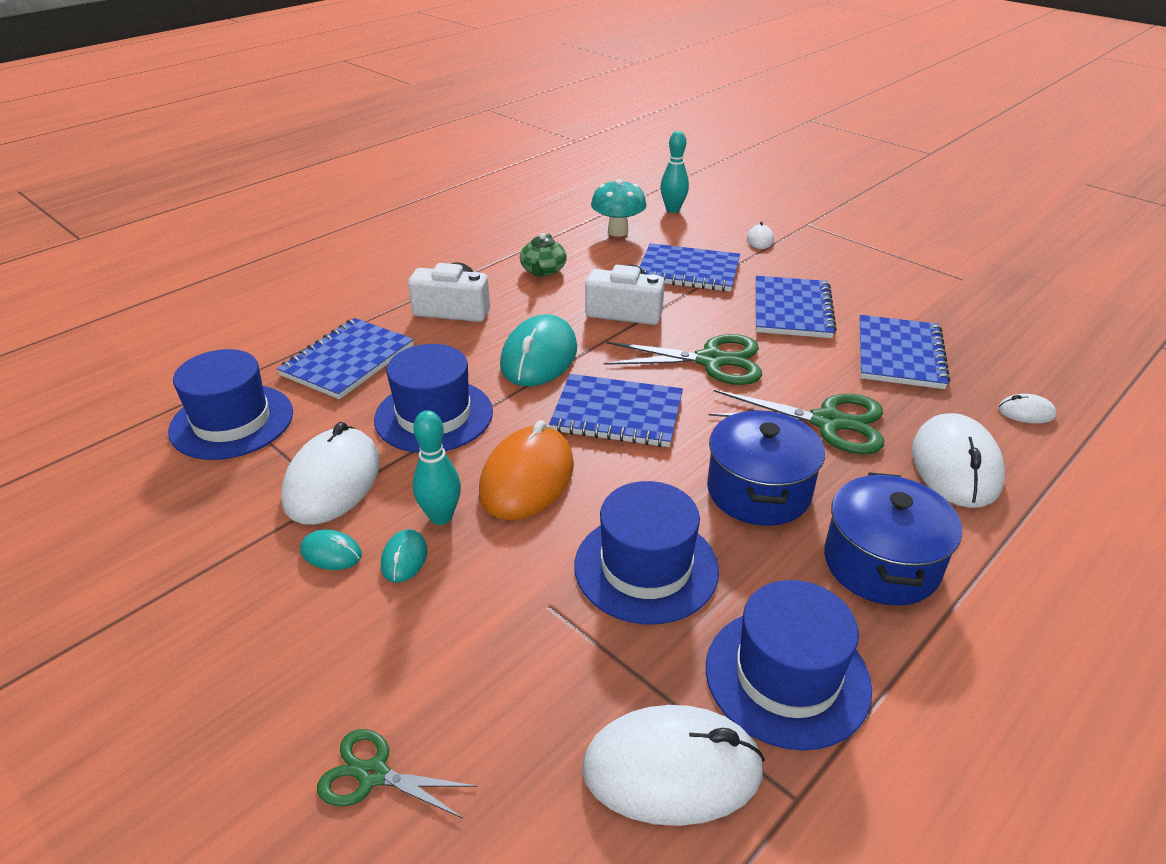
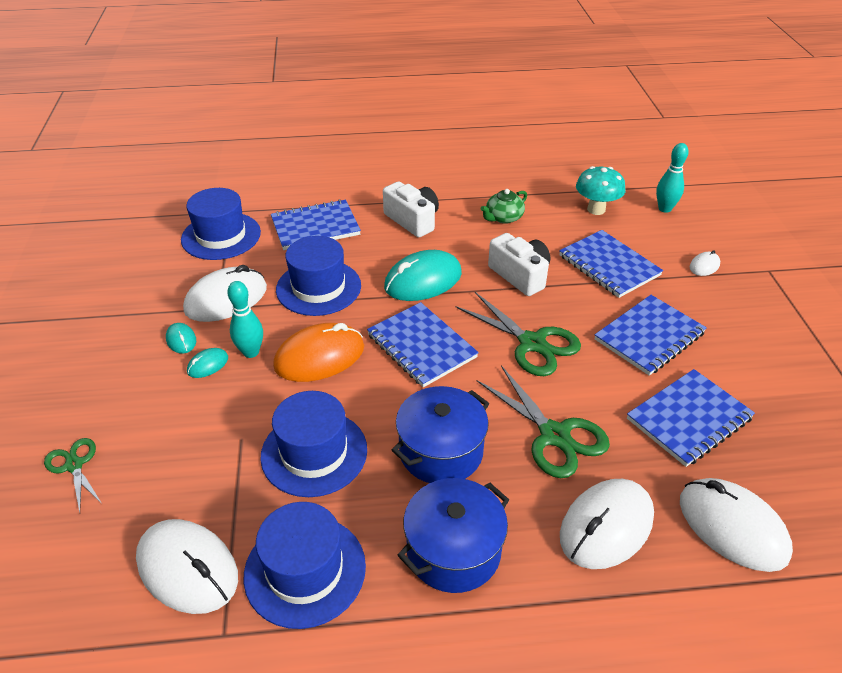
camera: 40 degrees right, 5 degrees up
white mouse [998,394,1056,424] -> white mouse [680,478,793,572], size x2.15

